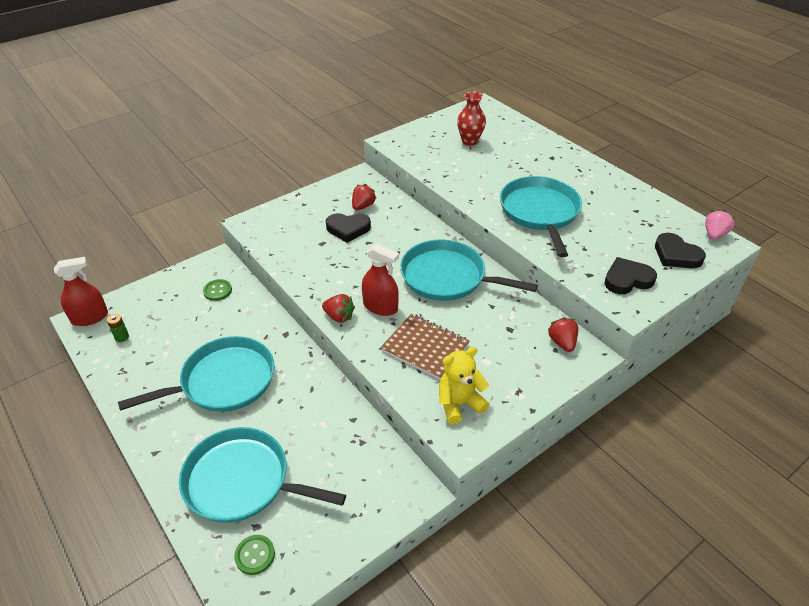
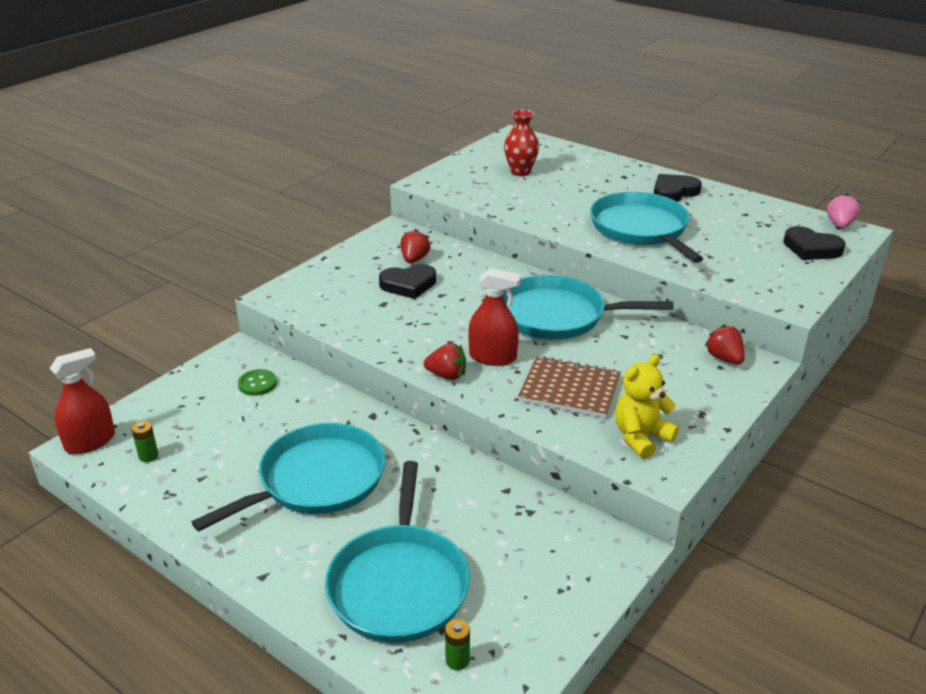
camera: 15 degrees left, 10 degrees down
turquoise pan [179,427,346,523] -> turquoise pan turned 90 degrees counterclockwise [325,461,470,643]
green button [234,535,275,575] -> green battery [445,619,470,670]
black heart [604,257,657,294] -> black heart moved to [654,174,702,202]

